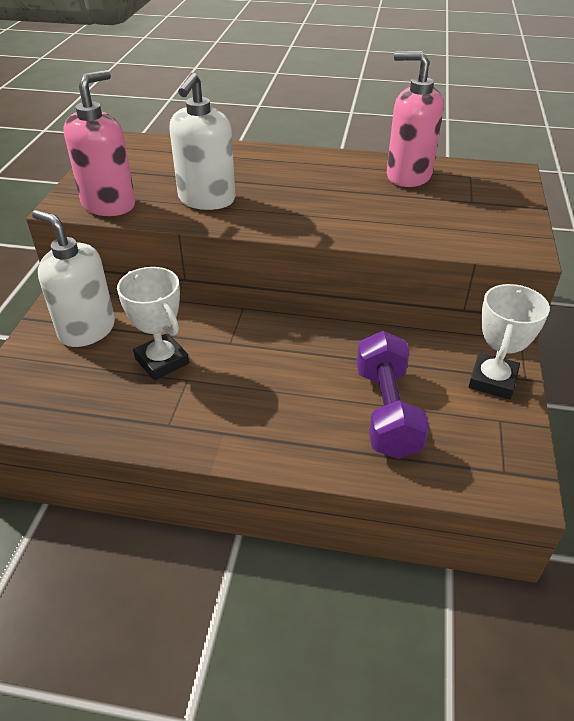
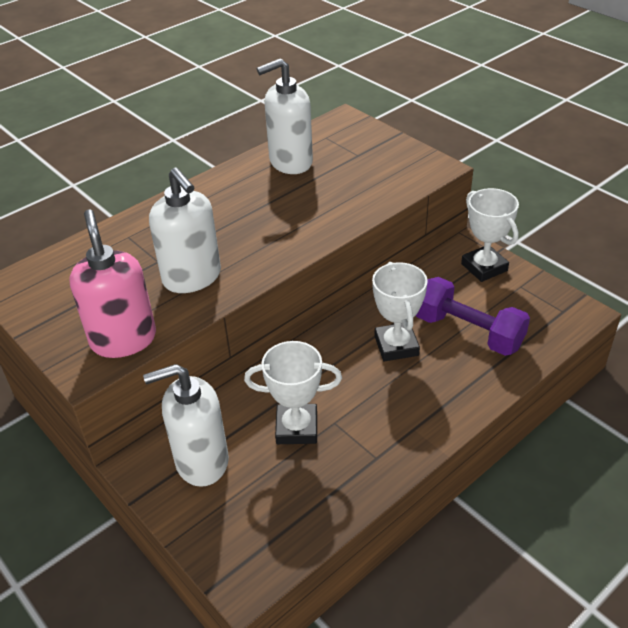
camera: 50 degrees left, 0 degrees up
pink soap dispenser [387,51,444,187] -> white soap dispenser [257,58,313,174]
none -> white trophy [372,262,428,361]

